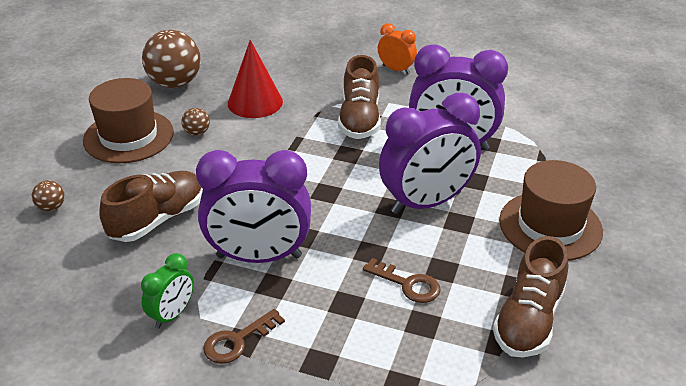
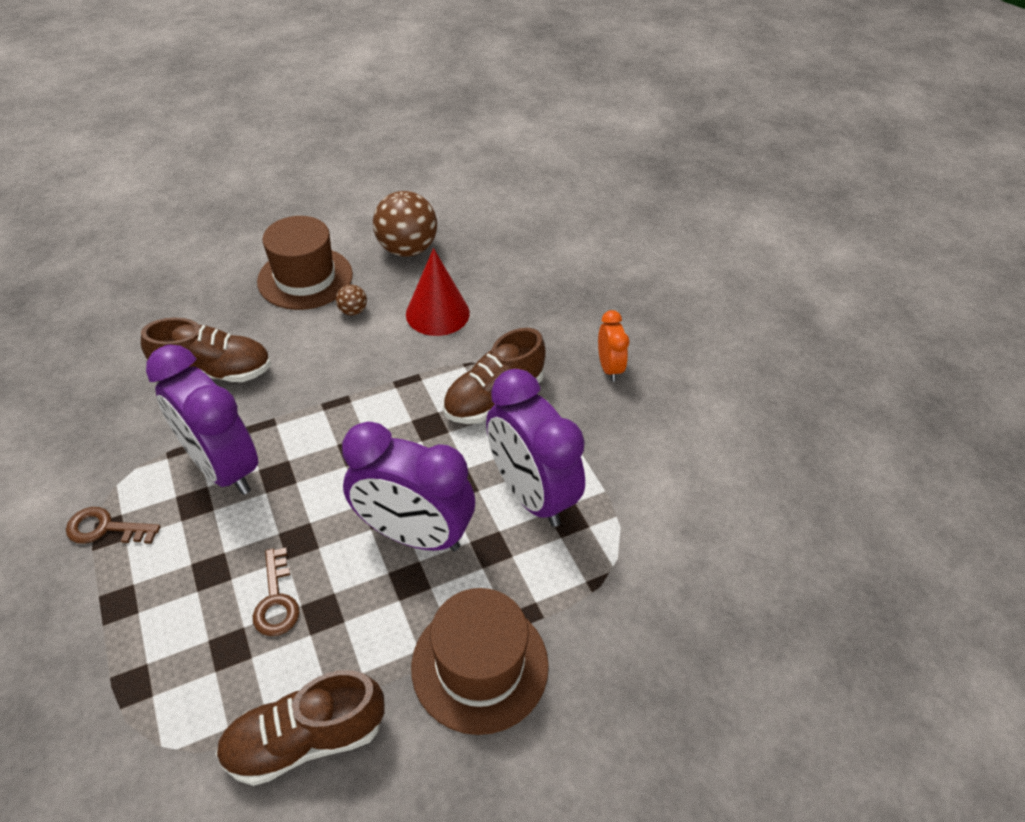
camera: 45 degrees right, 10 degrees up
brown ball [32,180,65,211] -> none
green clock [141,253,194,328] -> none

